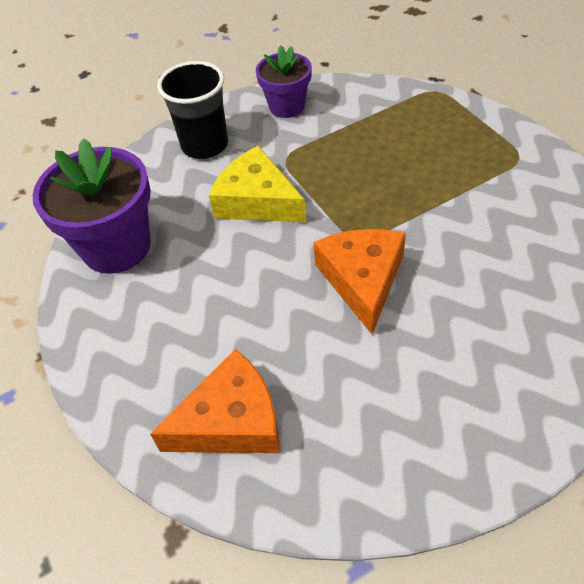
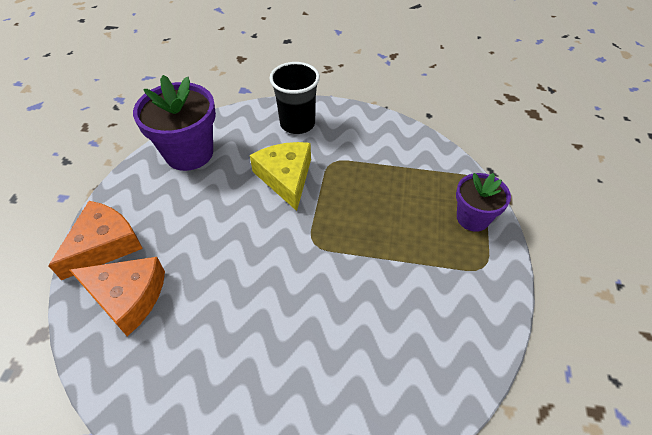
camera: 35 degrees right, 0 degrees up
purple flower pot [256,45,312,118] -> purple flower pot moved to [456,173,511,232]
orange cheese [314,229,406,334] -> orange cheese moved to [48,201,143,280]

